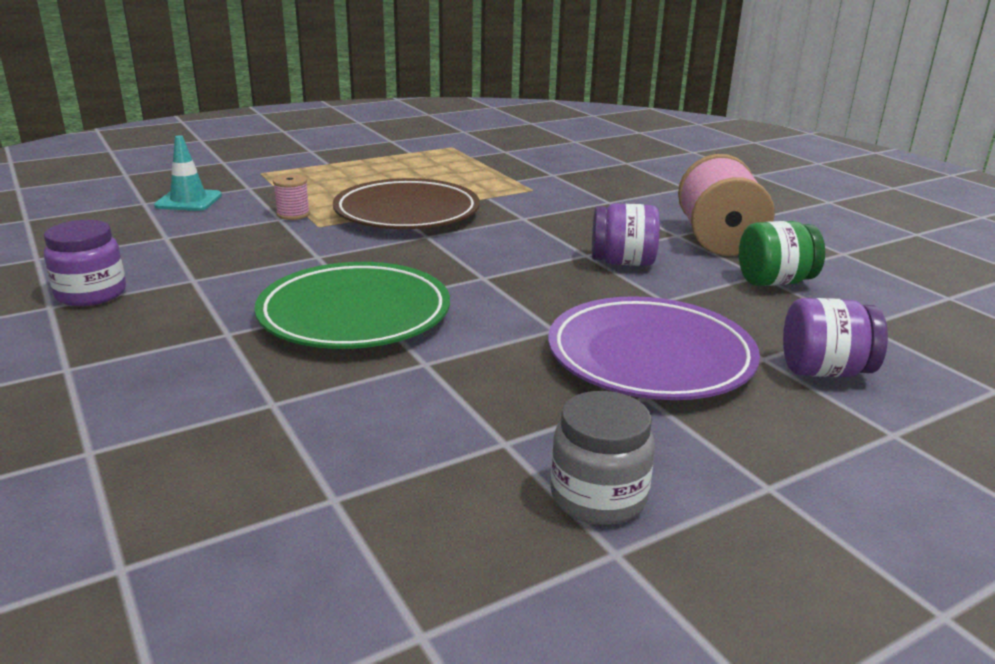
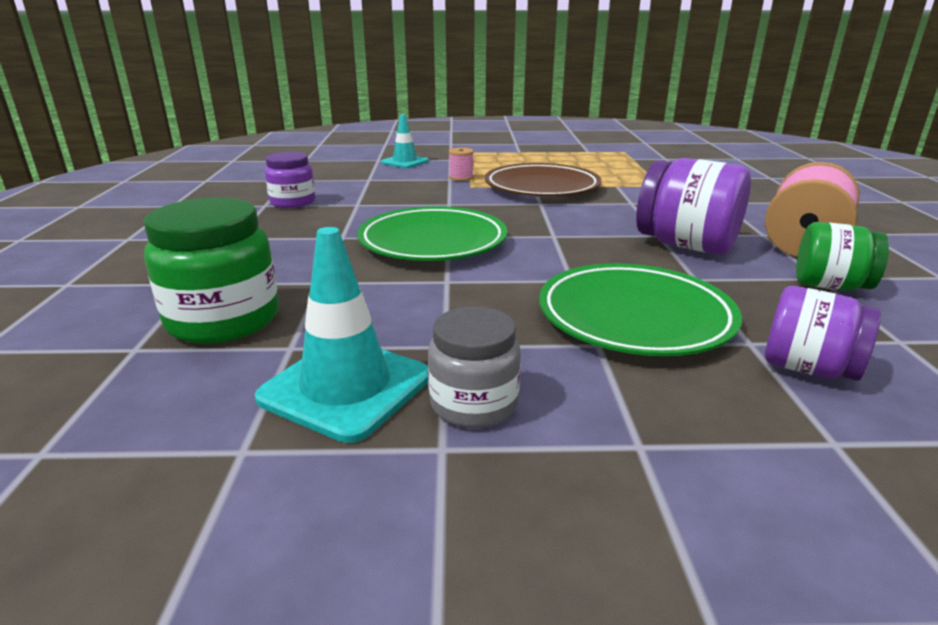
camera: 30 degrees right, 0 degrees up
purple plate [548,296,760,400] -> green plate [539,263,742,356]
purple jar [592,203,660,266] -> purple jar [636,158,751,255], size x1.56
none -> green jar [143,197,279,344]
none -> turquoise traffic cone [255,227,428,443]

